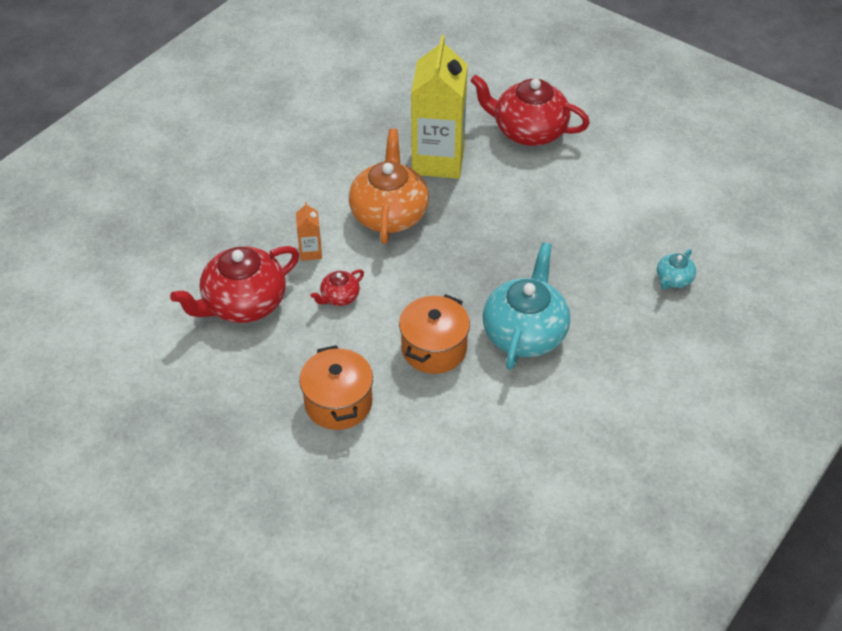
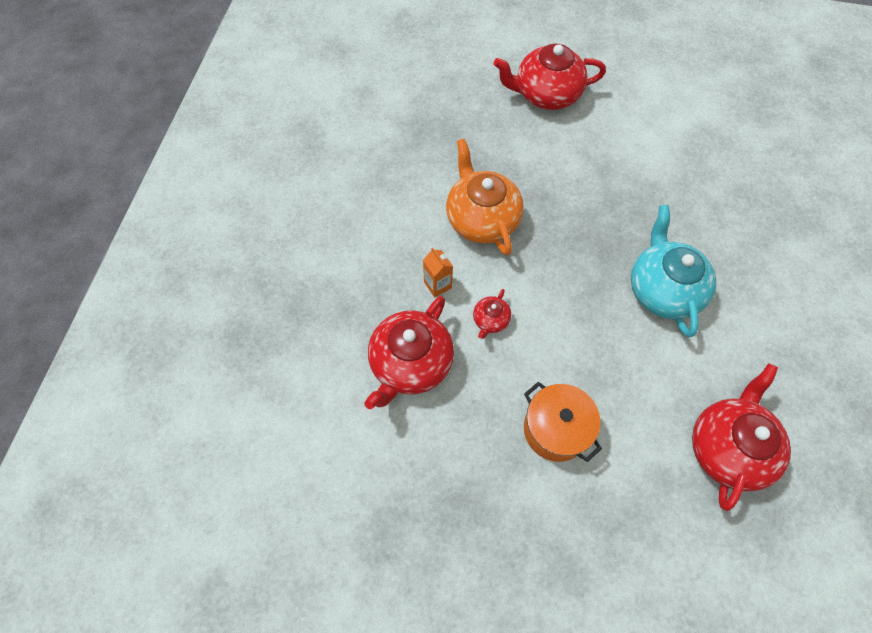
camera: 25 degrees left, 15 degrees up
orange pot [399,294,470,374] -> none
yellow carton [411,35,468,179] -> none
turquoise teapot [657,249,696,290] -> none
none -> red teapot [692,363,791,511]

